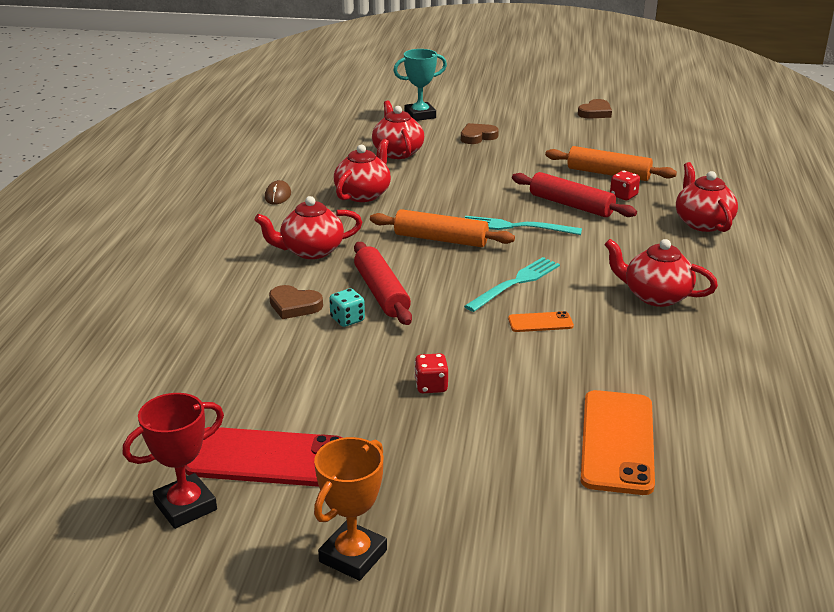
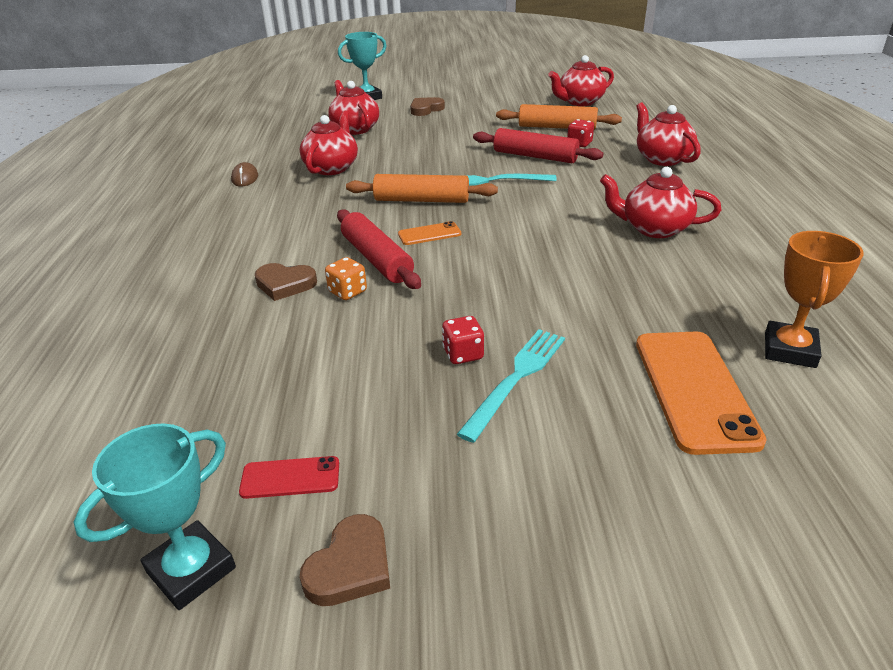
camera: 10 degrees left, 5 degrees up
red trophy [123,393,224,529] -> turquoise trophy [74,424,236,610]
red phone [185,427,343,487] -> red phone [239,456,339,499], size x0.49
red teapot [255,196,362,259] -> red teapot moved to [548,55,614,106]
orange trophy [314,437,387,581] -> orange trophy moved to [765,231,864,368]
turquoise dice [329,288,365,327] -> orange dice [325,257,367,300]
turquoise fork [464,257,560,312] -> turquoise fork moved to [457,329,565,443]
orange phone [508,311,574,332] -> orange phone moved to [398,221,461,245]
brown heart [578,99,612,118] -> brown heart moved to [300,514,390,606]

